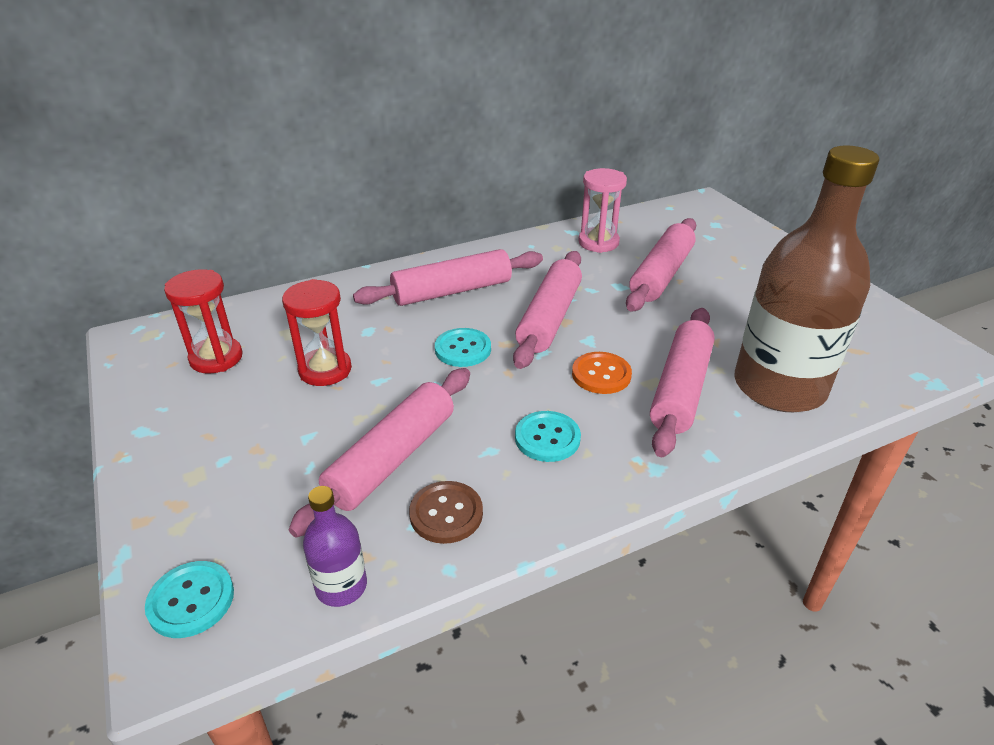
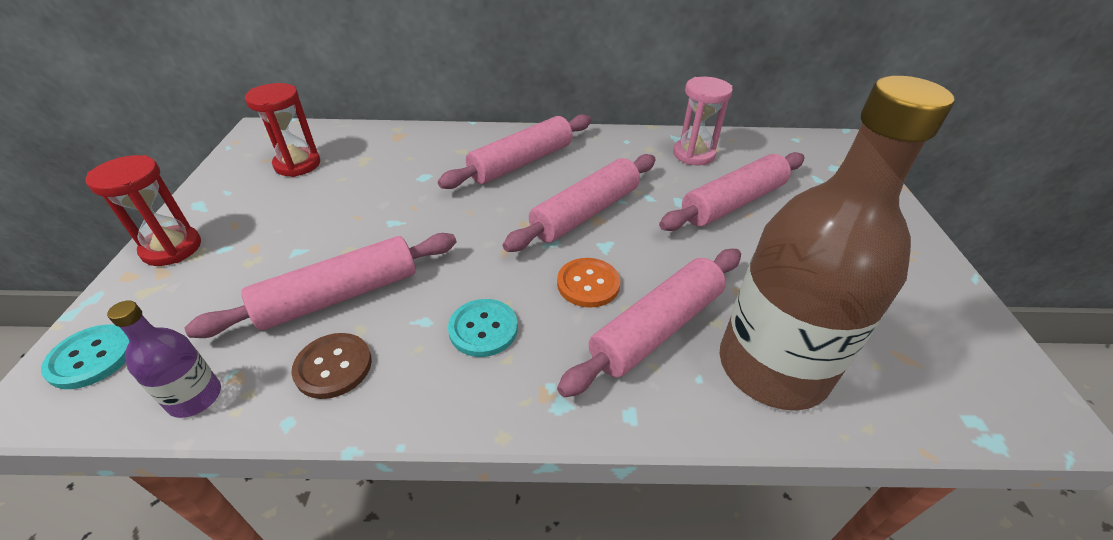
camera: 25 degrees right, 5 degrees up
red hourglass [282,279,352,386] -> red hourglass moved to [86,155,201,266]
pink rolling pin [353,249,543,306] -> pink rolling pin turned 45 degrees counterclockwise [438,114,591,189]
turquoise button [435,328,491,367] -> none

